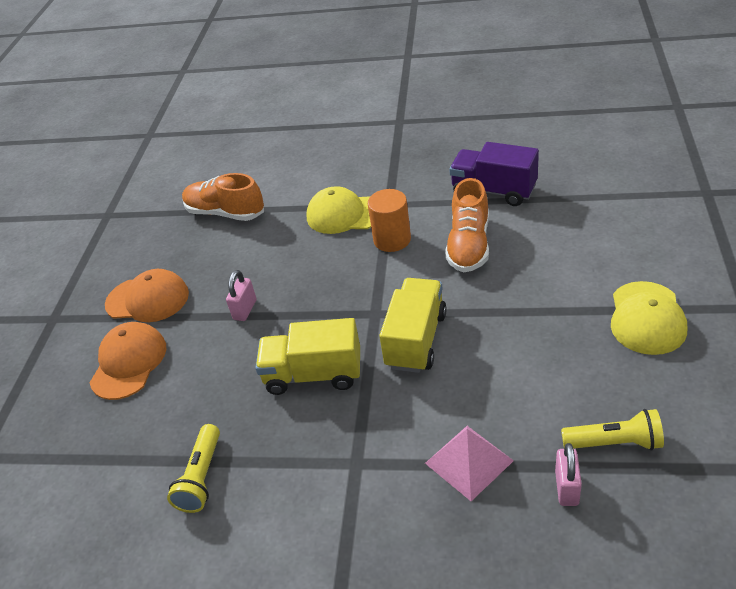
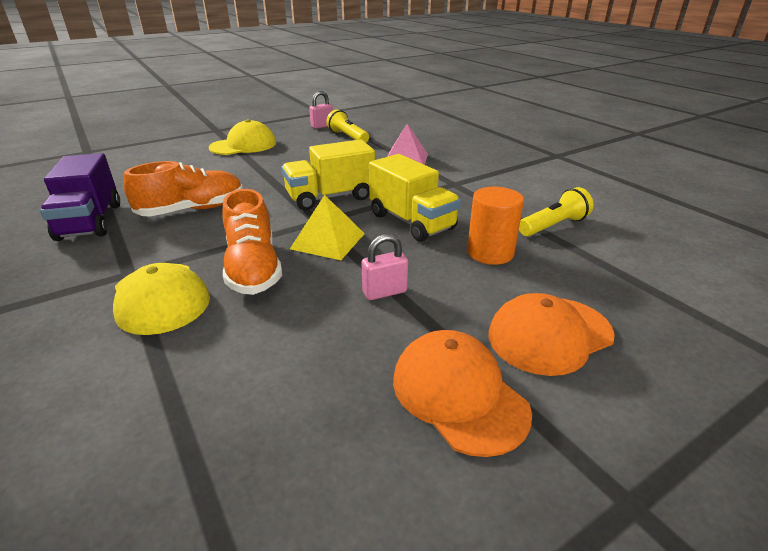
camera: 135 degrees left, 10 degrees down
orange shoe [182,173,264,221] -> orange shoe moved to [222,189,282,295]
orange cylinder [368,189,411,252] -> orange cylinder moved to [467,187,524,265]
pink padlock [555,443,582,506] -> pink padlock moved to [309,91,333,129]
none -> yellow pyramid [290,195,365,260]

